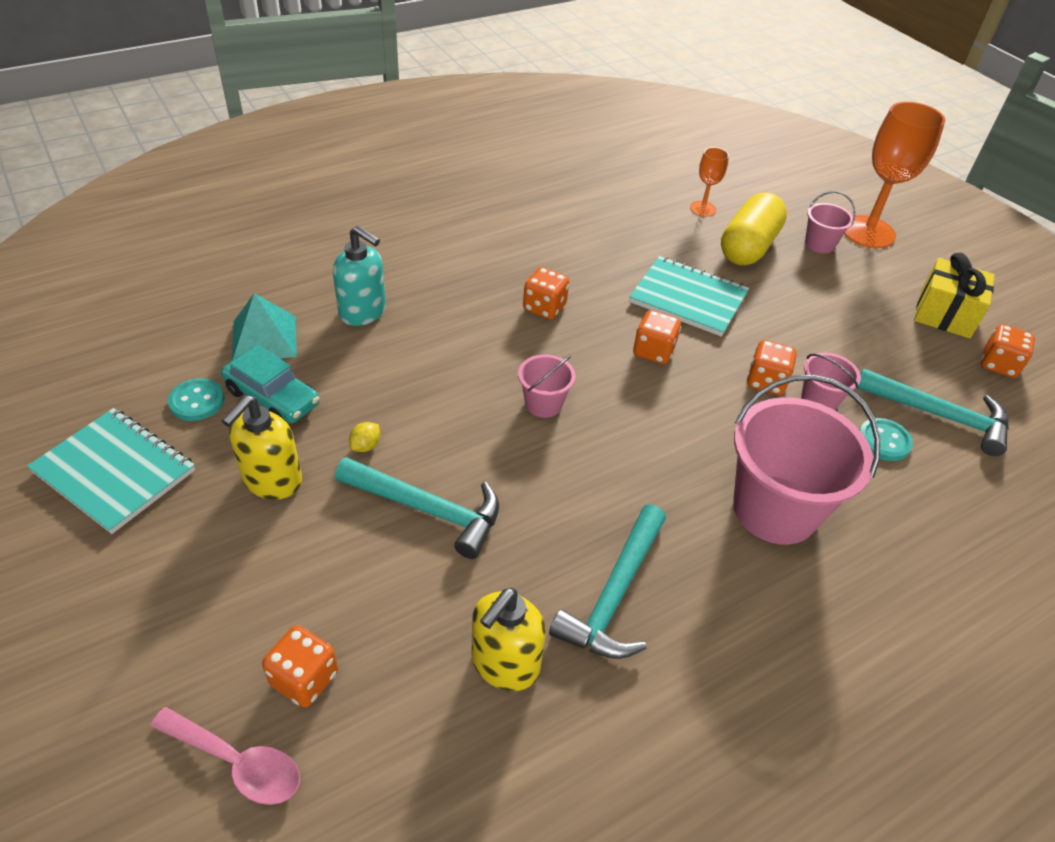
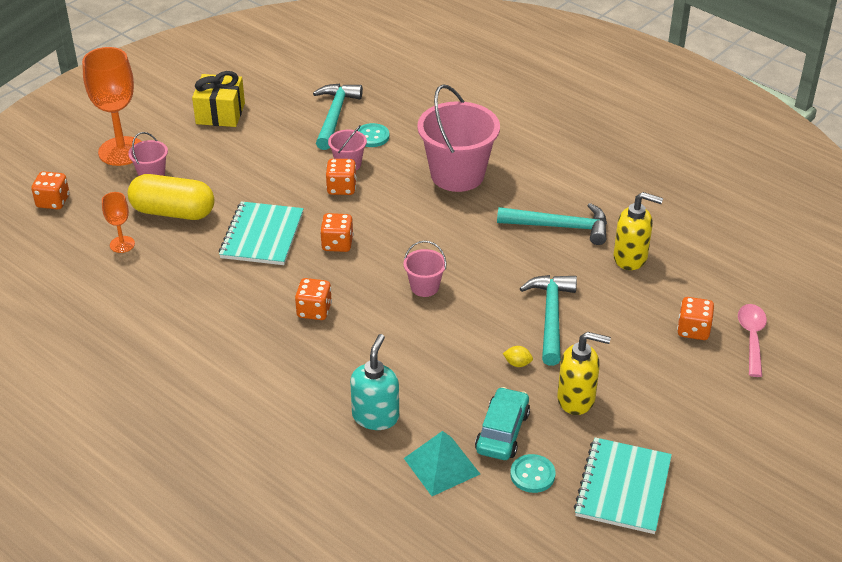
camera: 105 degrees left, 5 degrees down
orange dice [981,324,1035,378] -> orange dice moved to [31,171,69,209]

